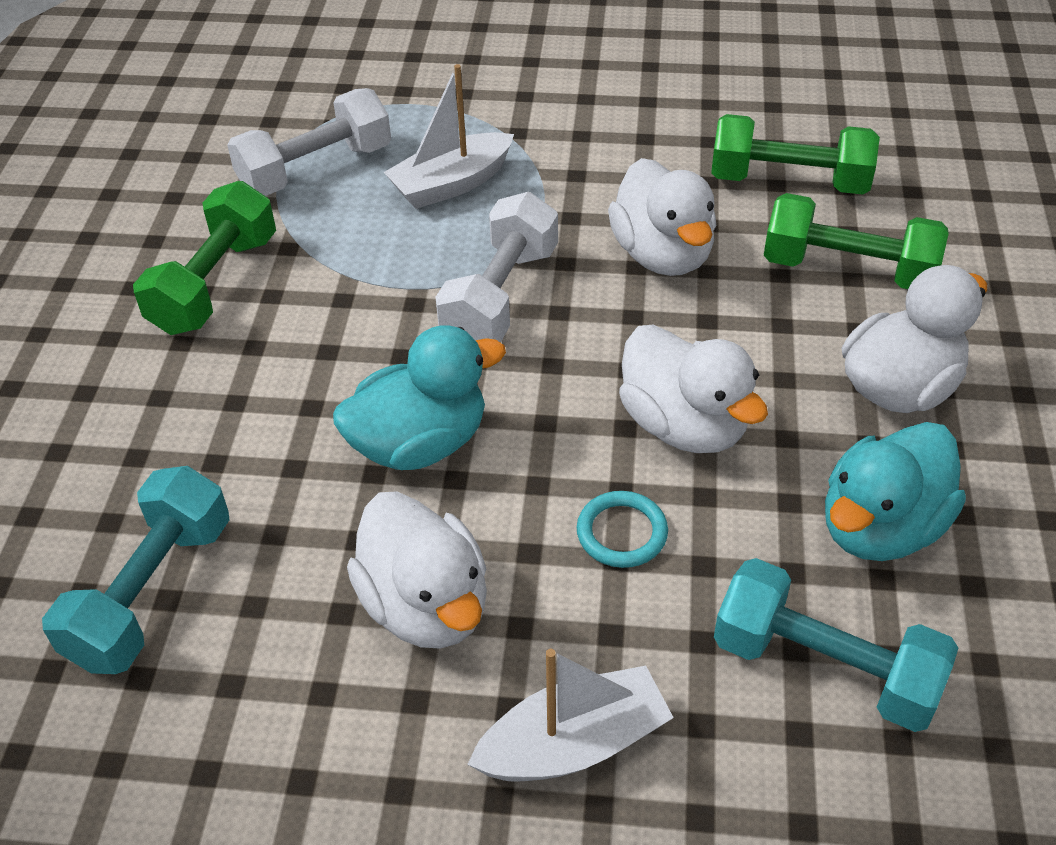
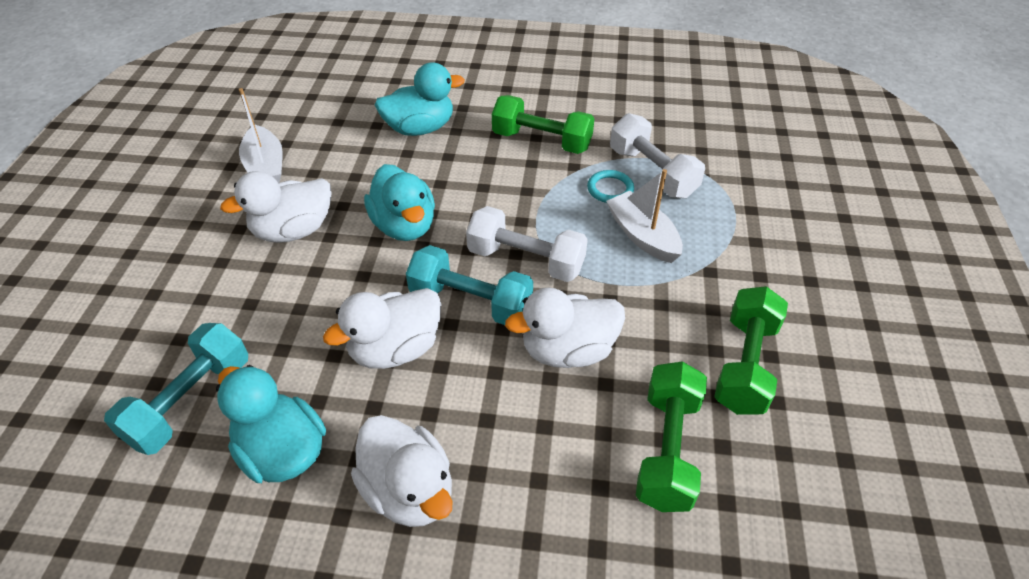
camera: 90 degrees right, 0 degrees up
turquoise dumbbell [42,466,230,674] -> turquoise dumbbell moved to [406,245,533,325]
white boat [467,649,674,781] -> white boat moved to [239,88,283,183]
turquoise ring [577,491,668,568] -> turquoise ring moved to [587,170,634,203]
green dumbbell [764,193,949,289] -> green dumbbell moved to [714,286,788,415]
none -> turquoise duck [375,62,465,136]

